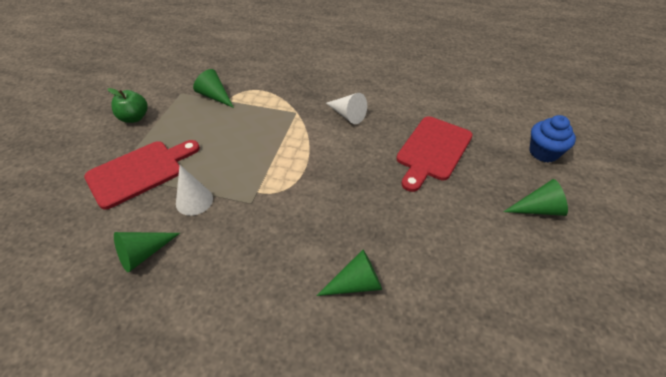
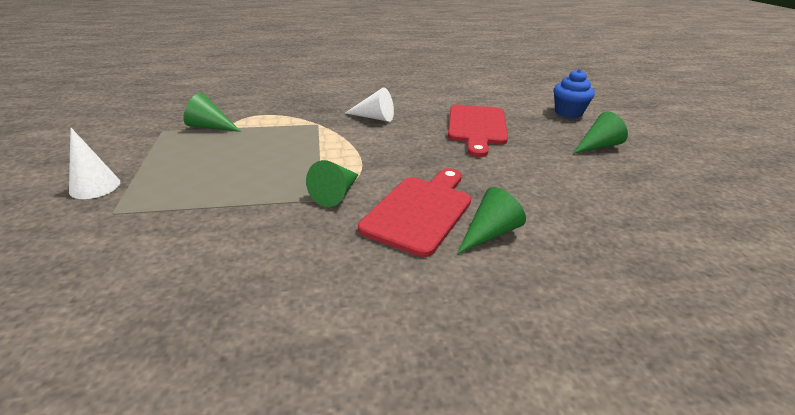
camera: 25 degrees left, 15 degrees down
red cutting board [84,140,200,210] -> red cutting board moved to [358,168,471,257]
green apple [108,88,148,123] -> none
green cone [114,232,180,272] -> green cone moved to [306,160,359,207]
white cone [176,165,213,216] -> white cone moved to [69,128,120,199]

